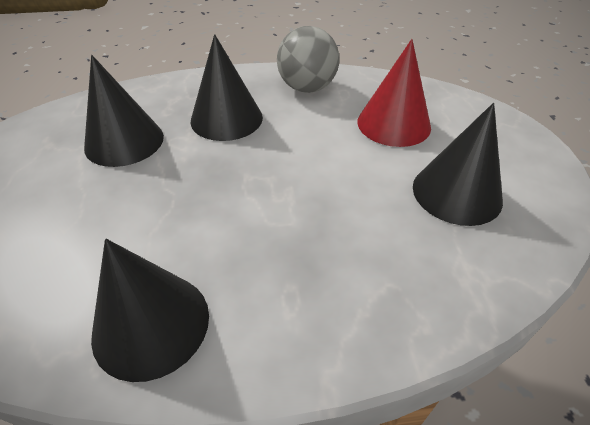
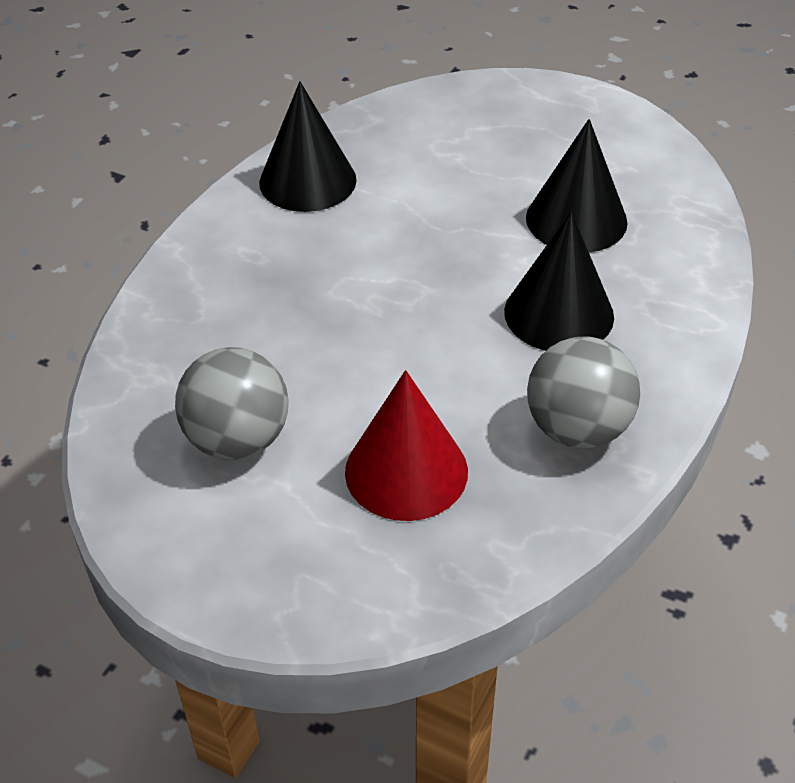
camera: 125 degrees right, 0 degrees up
black cone [413,103,503,226] -> grey ball [175,347,289,460]

